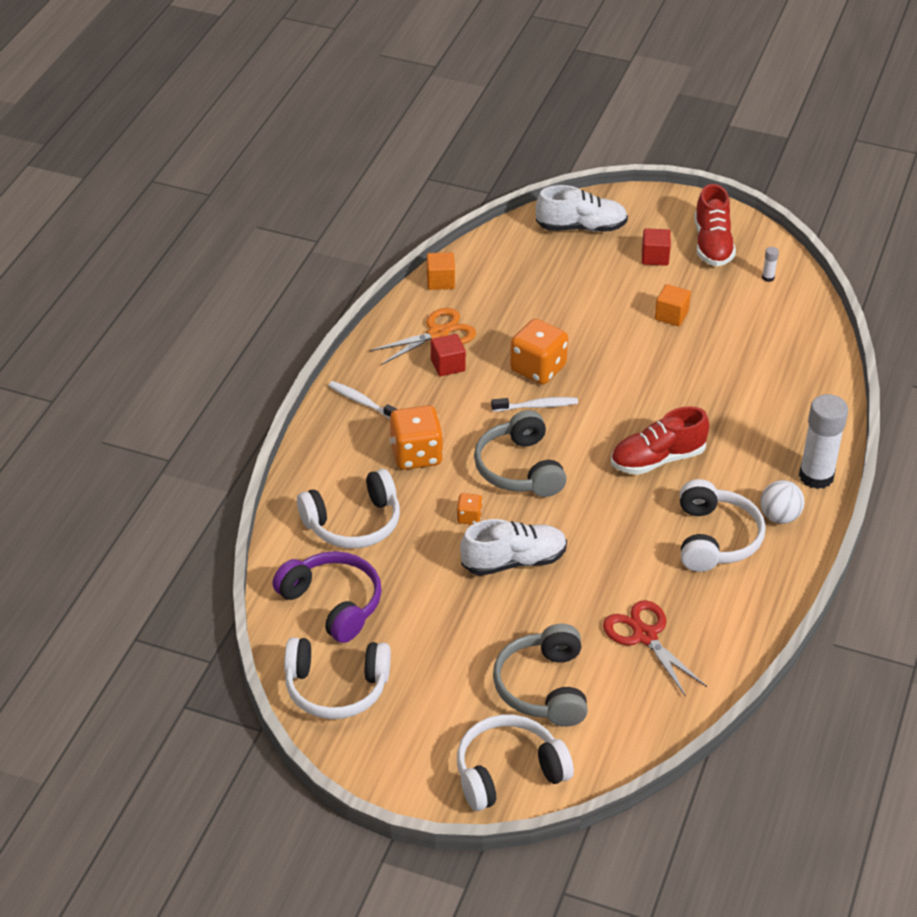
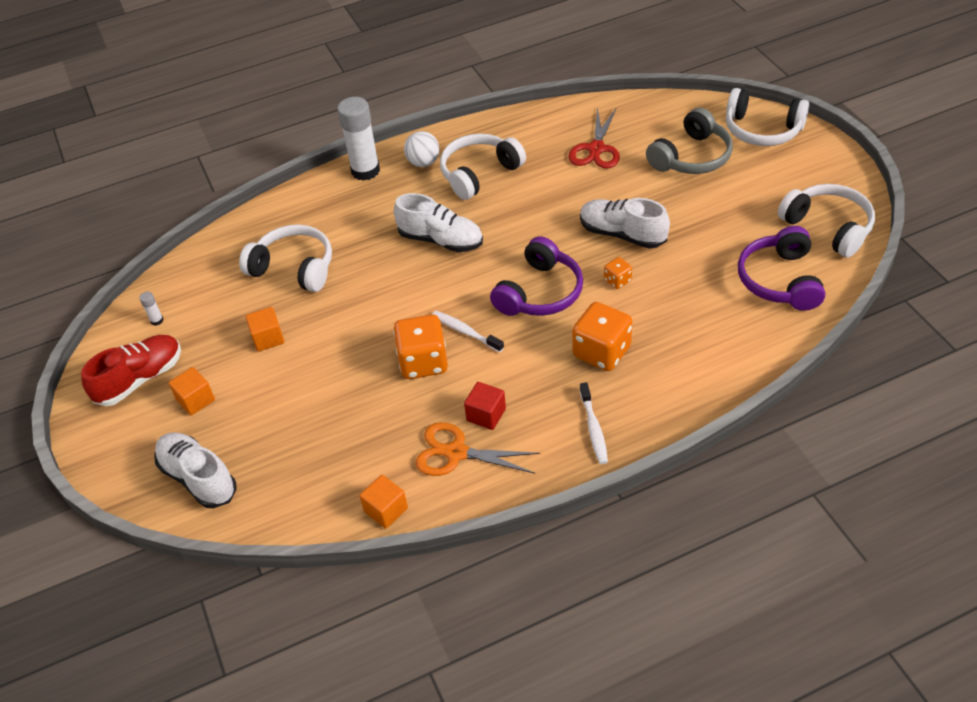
camera: 130 degrees left, 5 degrees up
white headphones [297,469,400,548] -> white headphones moved to [239,224,332,292]
grey headphones [474,410,567,497] -> purple headphones [490,236,583,316]
red shoe [611,406,709,475] -> white shoe [394,193,483,252]
red cube [642,228,671,266] -> orange cube [168,367,215,416]

